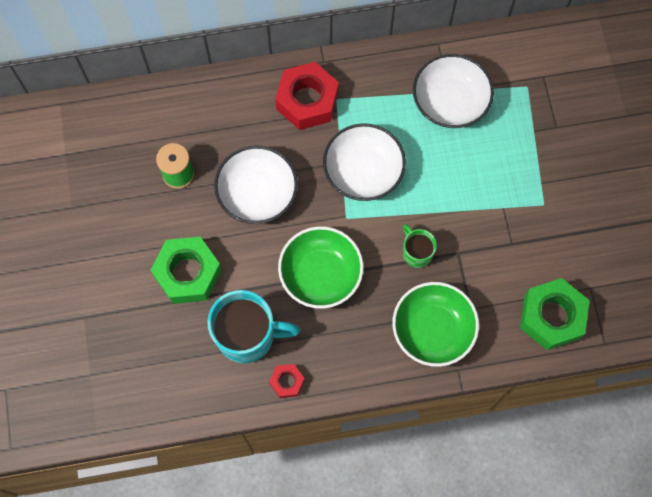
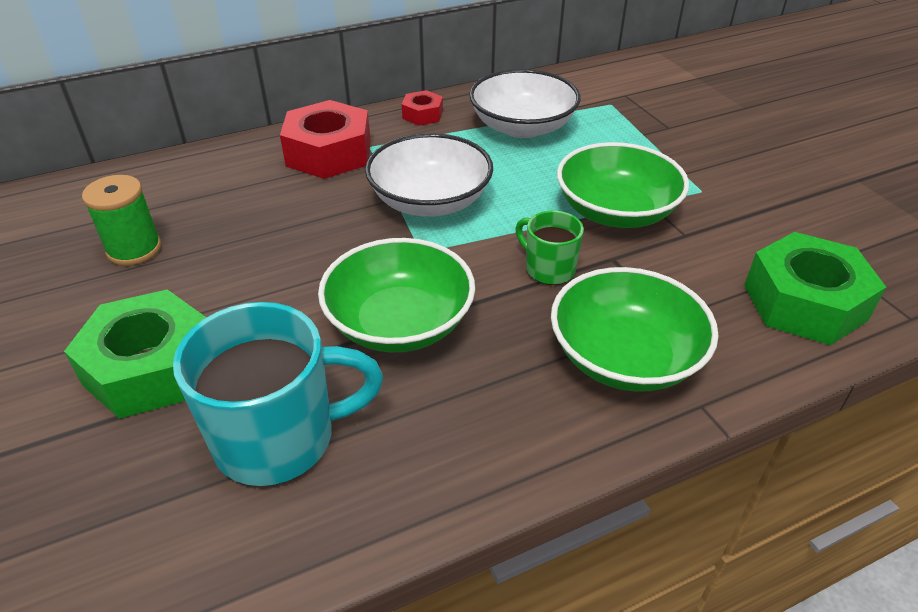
camera: 15 degrees left, 30 degrees down
white bowl [214,146,298,224] -> none
red nut [269,364,305,398] -> red nut moved to [402,90,443,126]
none -> green bowl [557,142,689,228]

